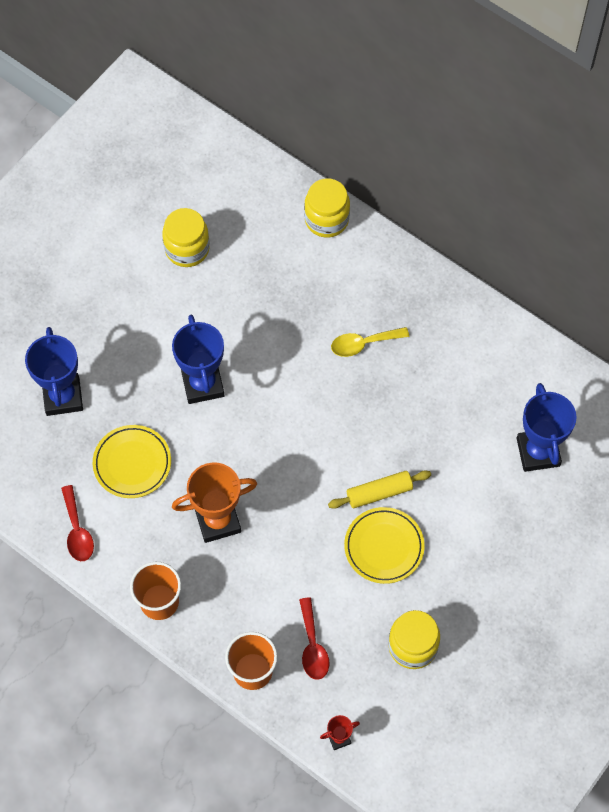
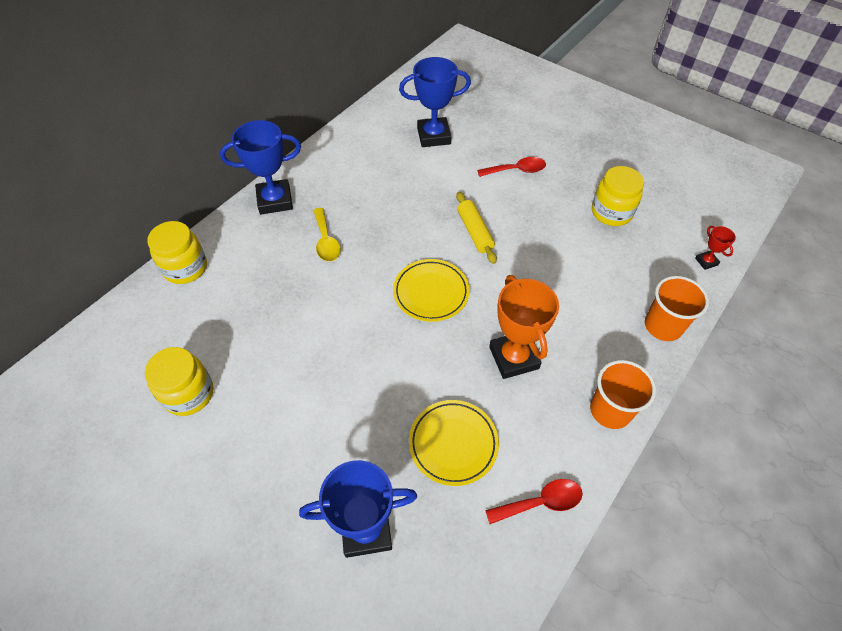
camera: 90 degrees left, 10 degrees down
blue trophy [172,315,224,404] -> blue trophy moved to [220,120,301,215]
red spoon [299,597,330,680] -> red spoon moved to [477,157,546,177]
yellow plate [344,507,425,584] -> yellow plate moved to [393,259,470,322]

